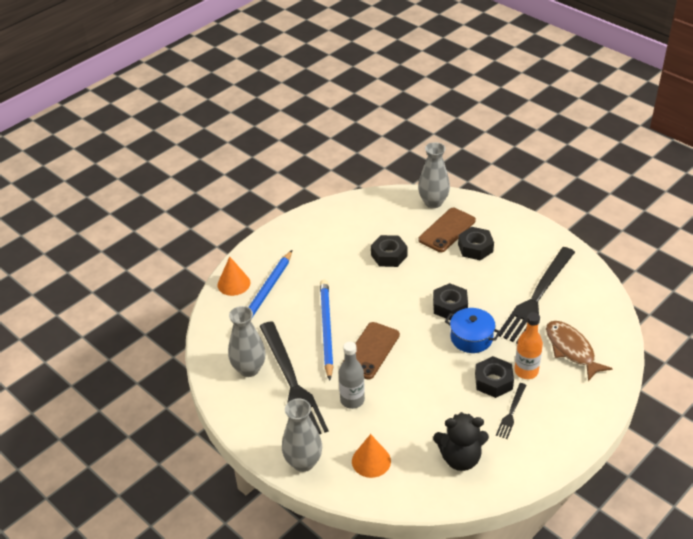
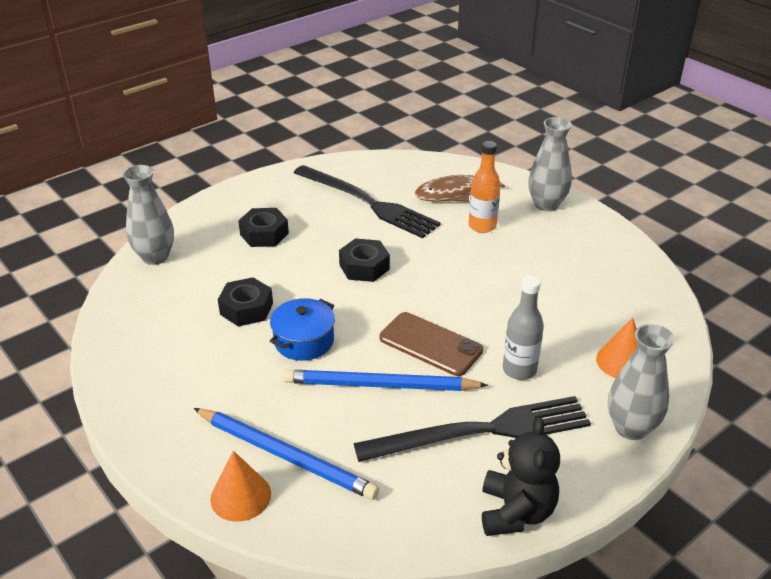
camera: 85 degrees left, 5 degrees down
grey vase [228,306,266,377] -> grey vase moved to [528,117,572,211]
brown phone [419,208,476,252] -> none
black teddy bear [433,412,489,471] -> black teddy bear moved to [482,417,560,536]
blue pot [445,308,501,353] -> blue pot moved to [270,298,335,361]
black nut [475,356,514,398] -> none
black fork [496,383,526,439] -> none

